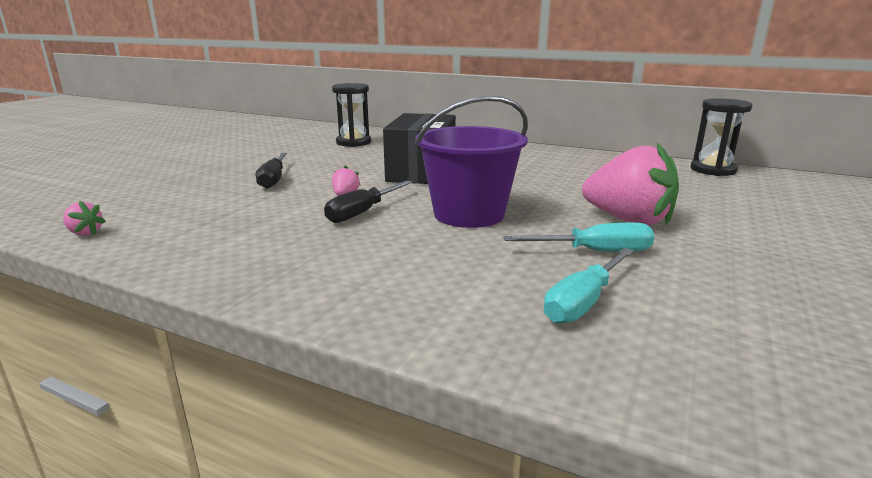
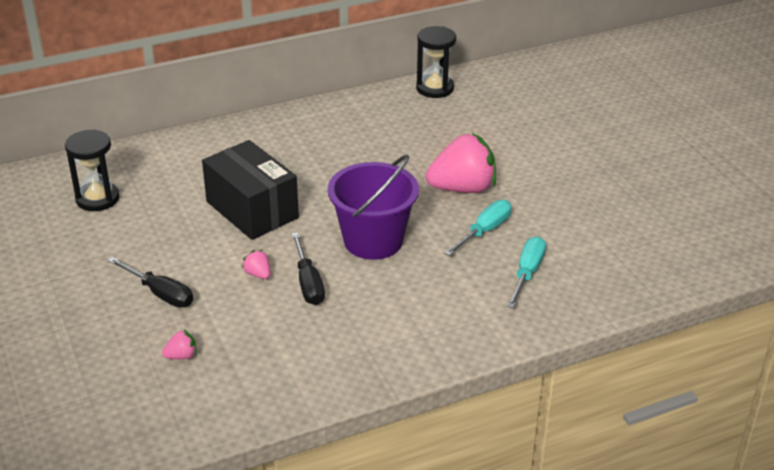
camera: 50 degrees left, 15 degrees up
pink strawberry [63,201,106,236] -> pink strawberry moved to [162,329,196,359]
turquoise screwdriver [544,248,634,324] -> turquoise screwdriver turned 150 degrees counterclockwise [507,237,546,308]

